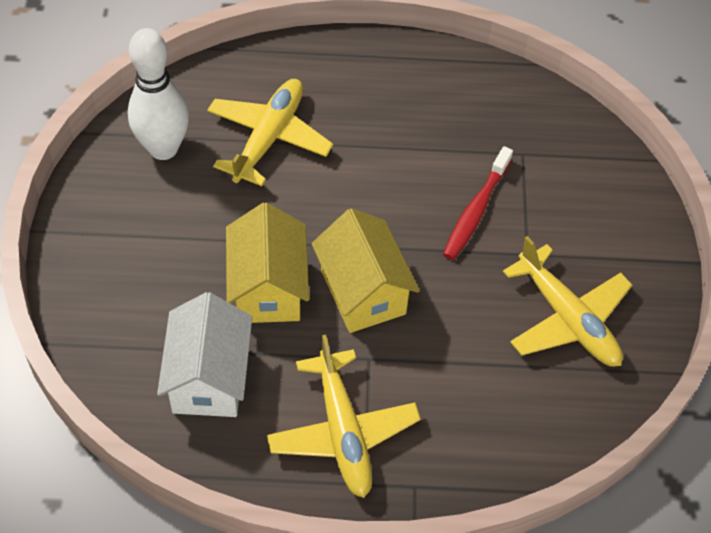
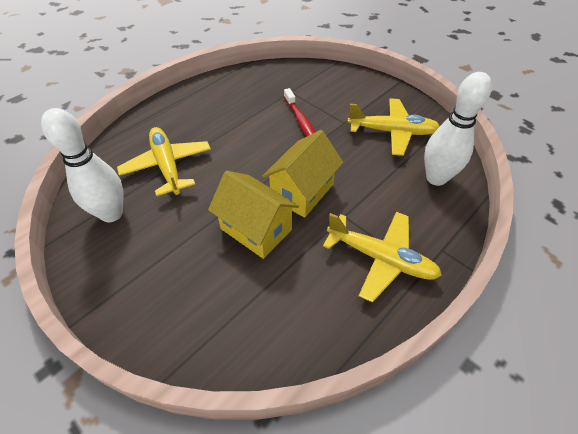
camera: 45 degrees left, 5 degrees down
white house [157,292,252,417] -> none
yellow house [311,208,420,333] -> yellow house turned 75 degrees counterclockwise [262,130,343,218]
none -> white bowling pin [424,72,492,186]

